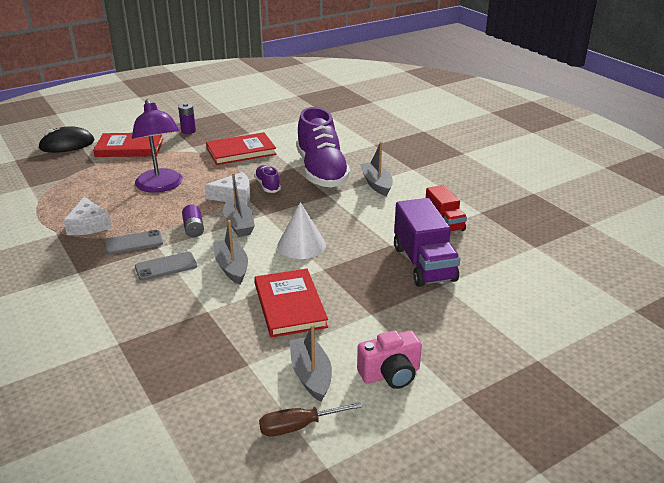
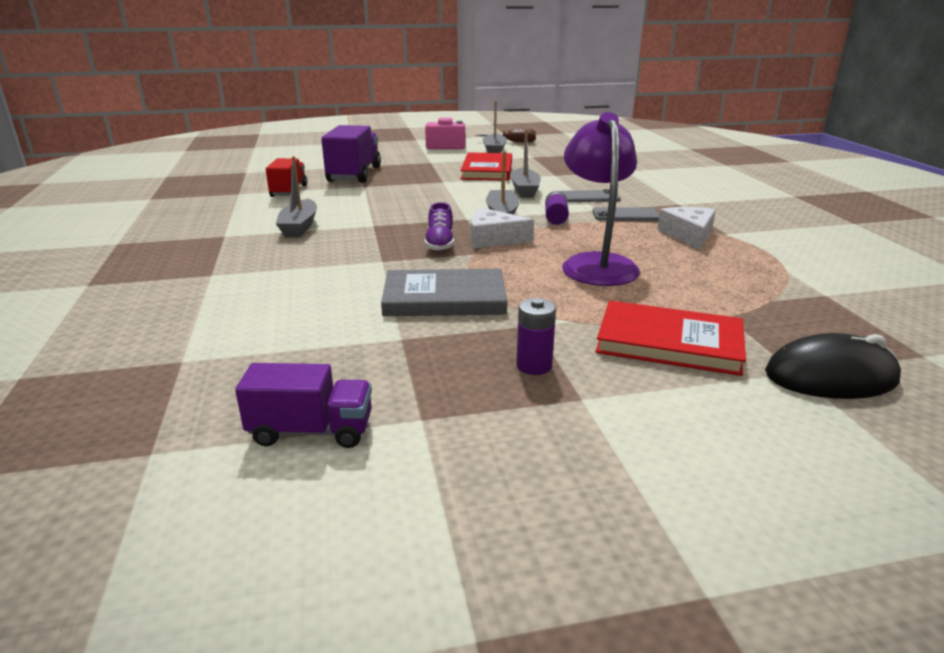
camera: 160 degrees left, 5 degrees down
red book [206,132,277,165] -> grey book [381,269,507,316]
white cone [277,202,326,259] -> none
purple shoe [296,107,351,188] -> none
none -> purple truck [235,363,372,448]

